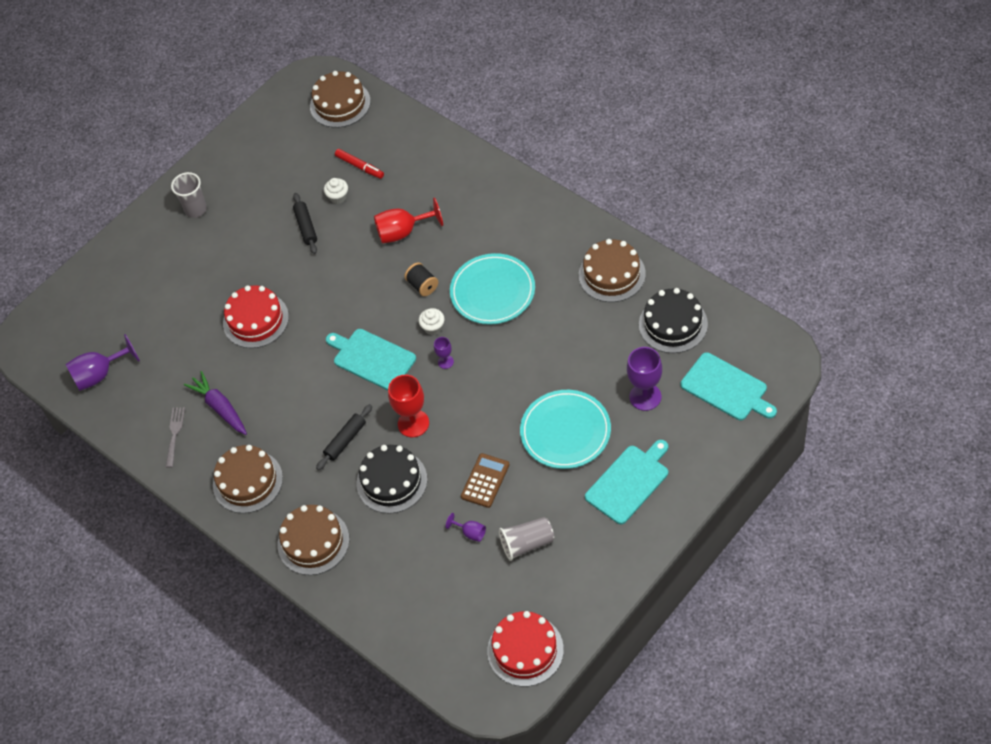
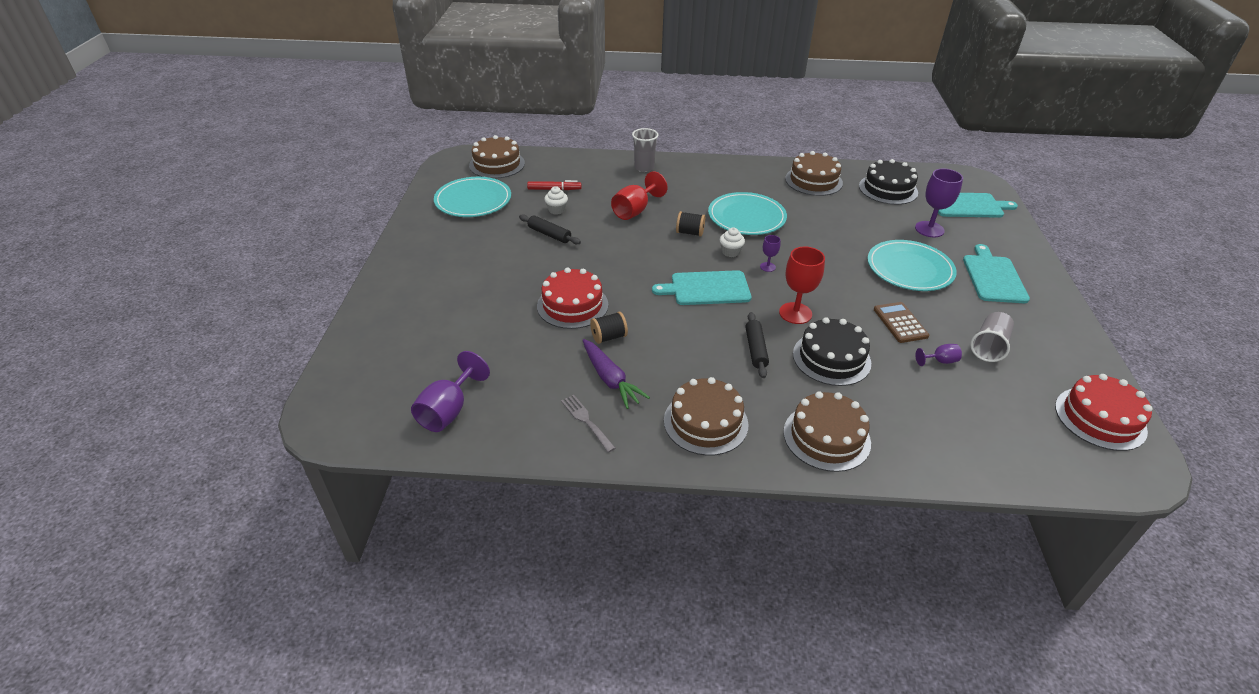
camera: 45 degrees left, 15 degrees down
grey cup [171,172,207,218] -> grey cup moved to [632,128,659,172]
purple carrot [184,371,247,435] -> purple carrot turned 135 degrees counterclockwise [583,339,650,409]
none -> turquoise plate [434,177,511,217]
none -> black spool [590,312,628,344]

